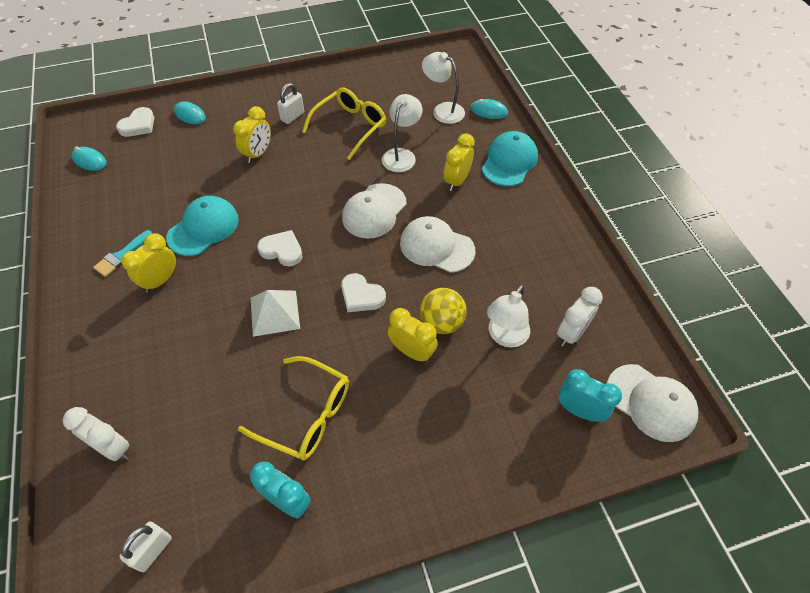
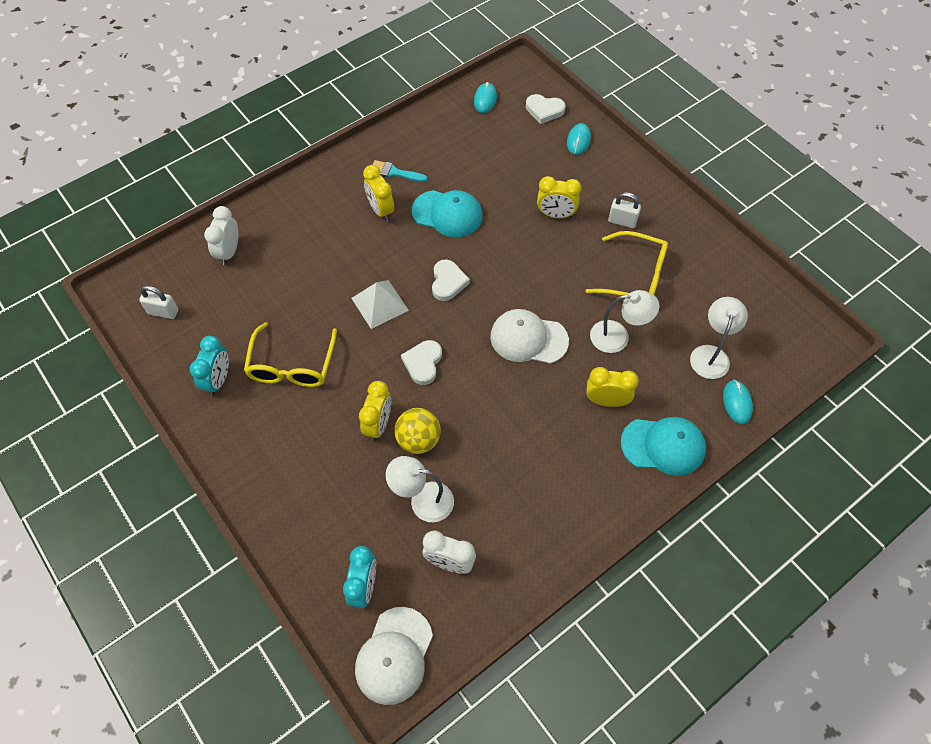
camera: 70 degrees right, 5 degrees up
yellow clock [121,233,176,293] -> yellow clock turned 135 degrees counterclockwise [363,165,394,221]
white cap [400,216,475,273] -> none

